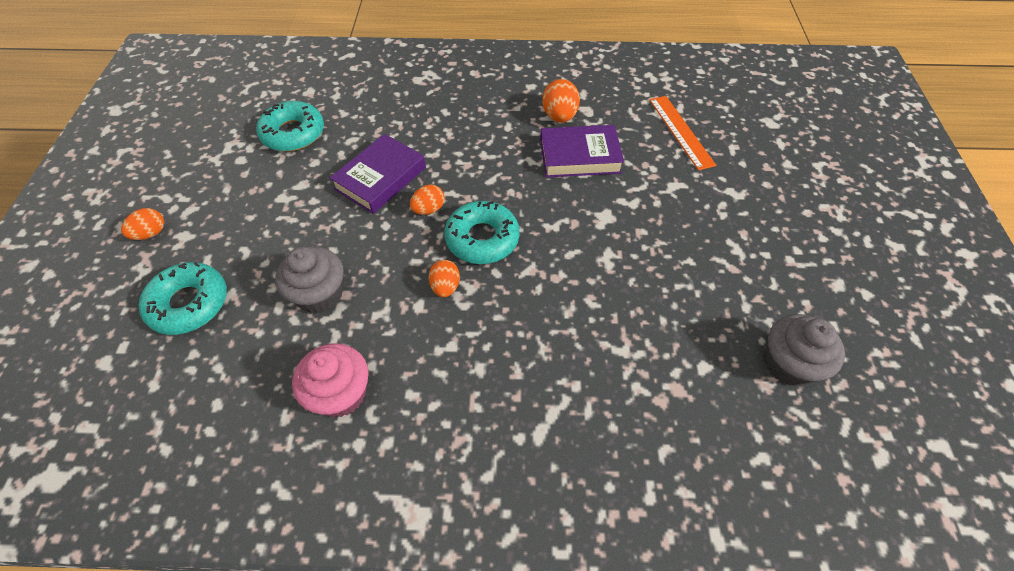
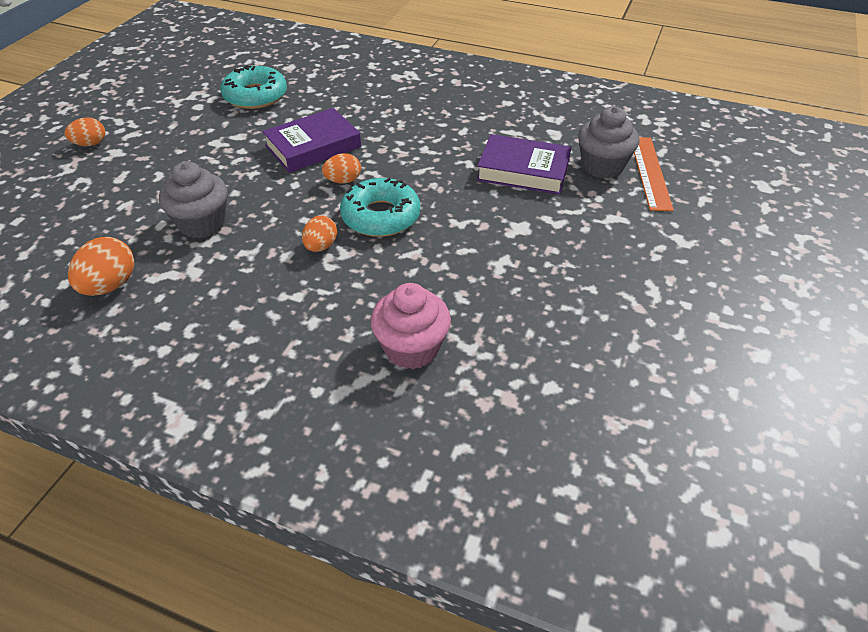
camera: 20 degrees right, 10 degrees down
turquoise donut [138,262,227,335] -> none
pink cupcake [292,344,369,417] -> pink cupcake moved to [371,283,451,369]
orange egg [542,79,580,123] -> orange egg moved to [68,237,134,296]
grey cupcake [764,314,845,386] -> grey cupcake moved to [578,106,640,178]

